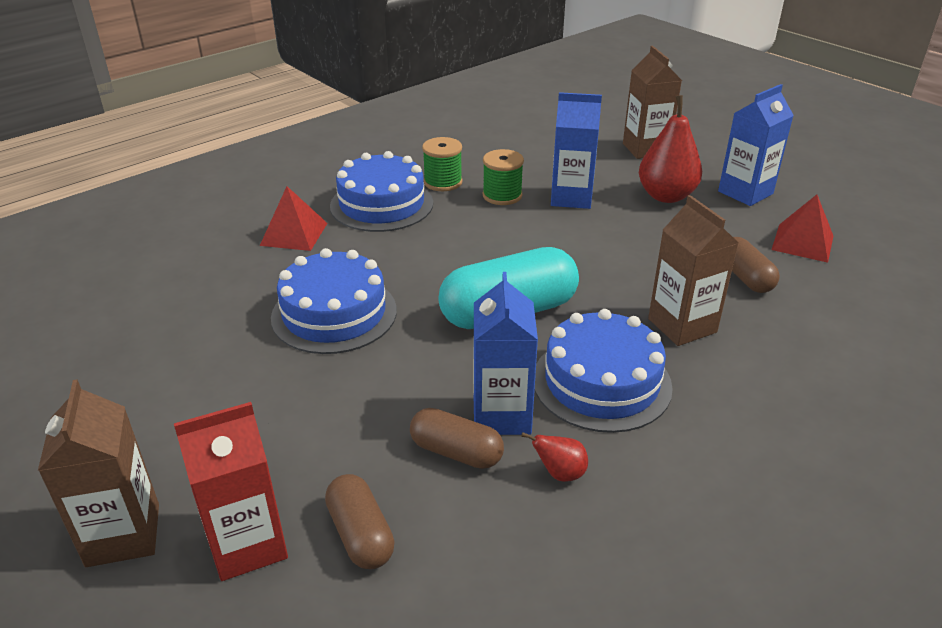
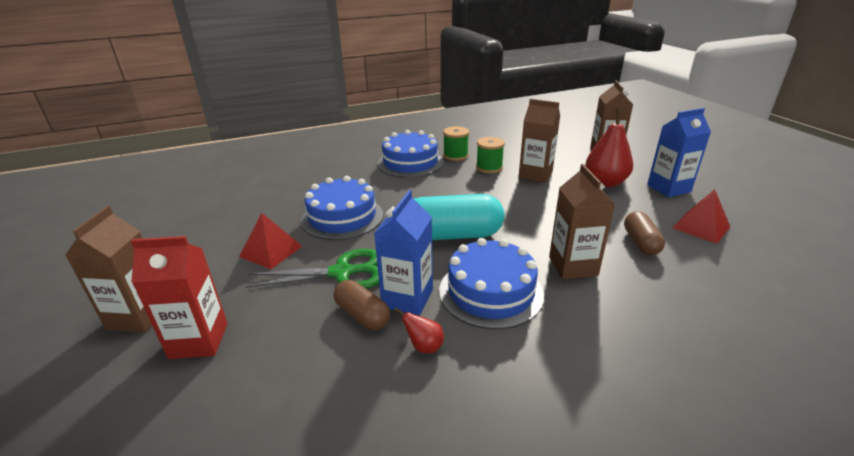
camera: 20 degrees right, 5 degrees down
red pyramid [260,186,327,251] -> red pyramid moved to [239,213,302,269]
brown capsule [325,474,395,569] -> none
blue carton [551,92,602,209] -> brown carton [519,99,560,183]
none -> green scissors [246,249,379,288]

